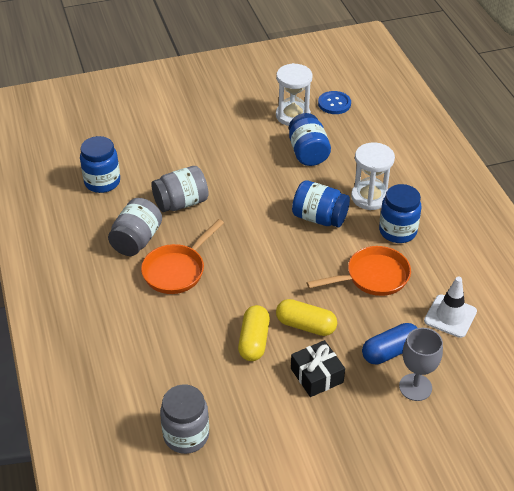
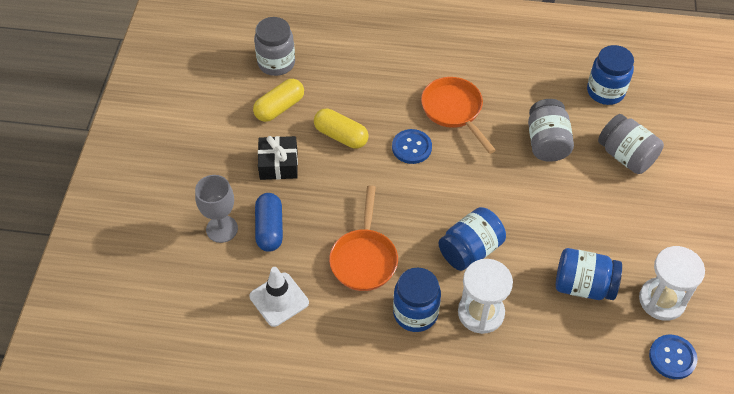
camera: 115 degrees right, 10 degrees up
grey jar [108,198,162,256] -> grey jar moved to [598,114,664,174]
yellow capsule [276,299,337,336] -> yellow capsule moved to [253,79,304,122]
none -> blue button [392,129,432,164]

